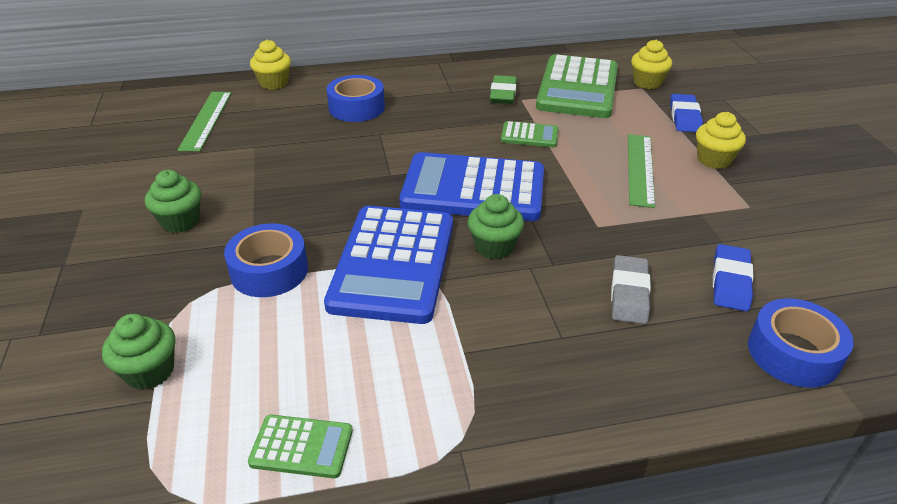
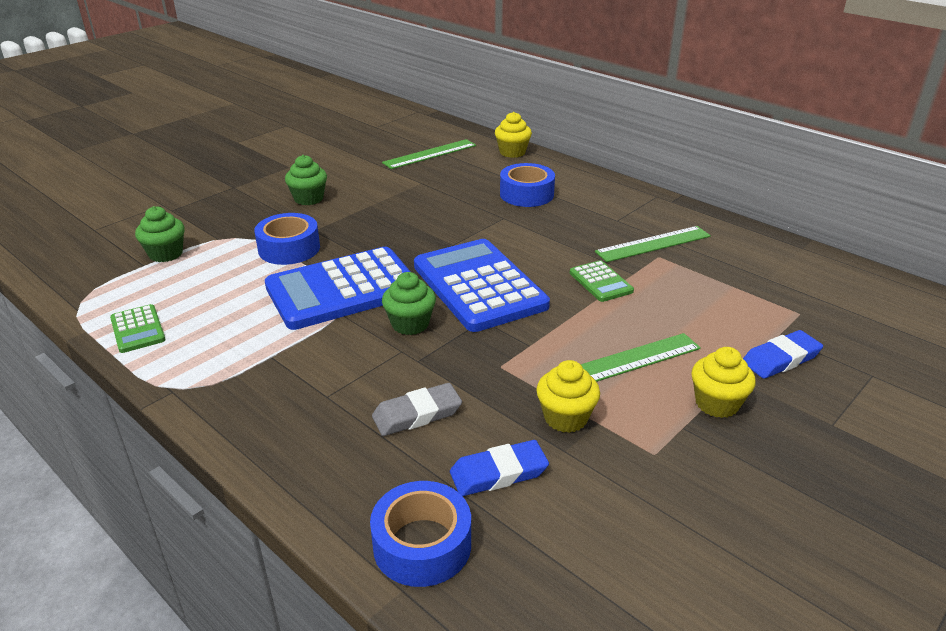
camera: 55 degrees right, 5 degrees down
green eraser [490,75,517,104] -> green ruler [595,226,711,262]
green calculator [536,54,618,118] -> none
yellow cupcake [631,39,672,89] -> yellow cupcake moved to [536,360,600,433]

